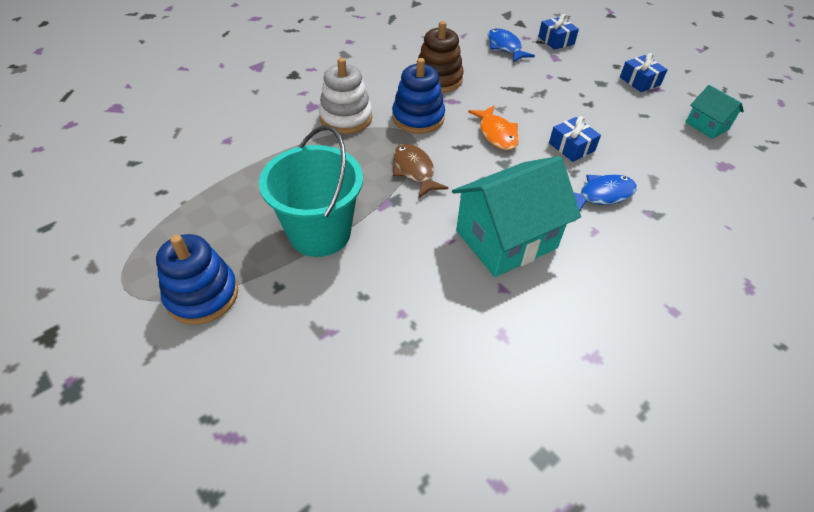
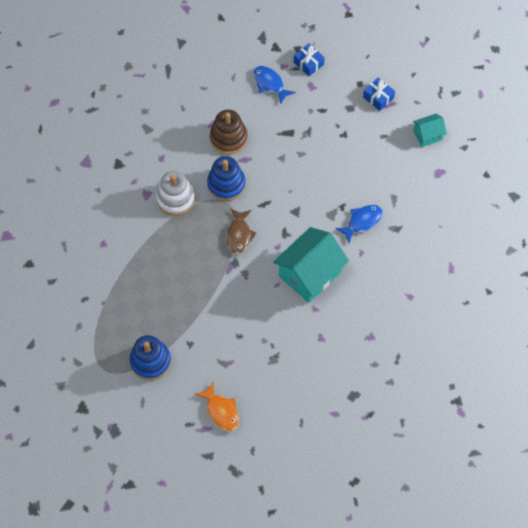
camera: 15 degrees left, 15 degrees up
turquoise bucket [259,125,363,257] -> none
brown fish [393,144,448,198] -> brown fish turned 135 degrees counterclockwise [226,209,256,255]
orange fish [468,105,519,150] -> orange fish moved to [195,382,239,431]
blue gift [549,116,601,162] -> none
turquoise house [685,85,744,139] -> turquoise house turned 60 degrees counterclockwise [413,114,447,147]

